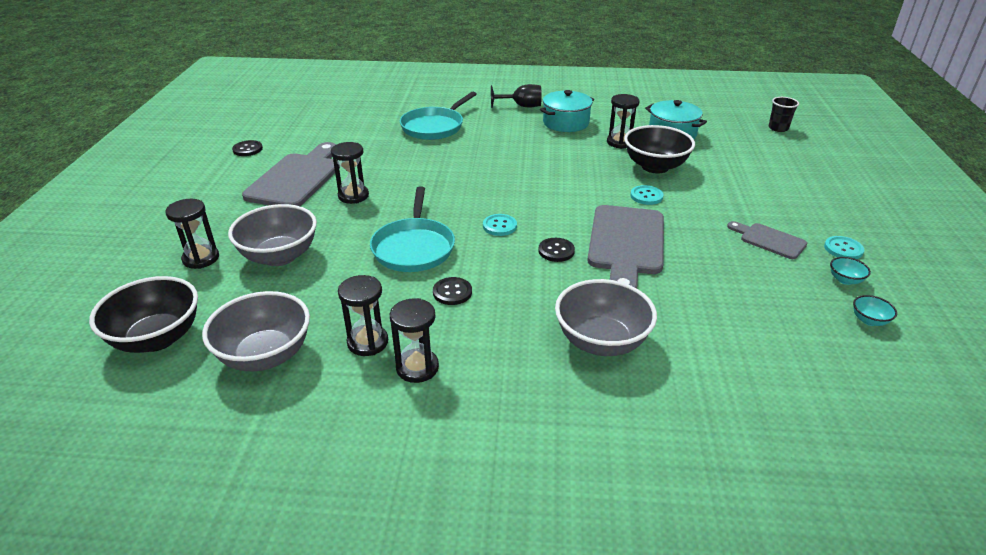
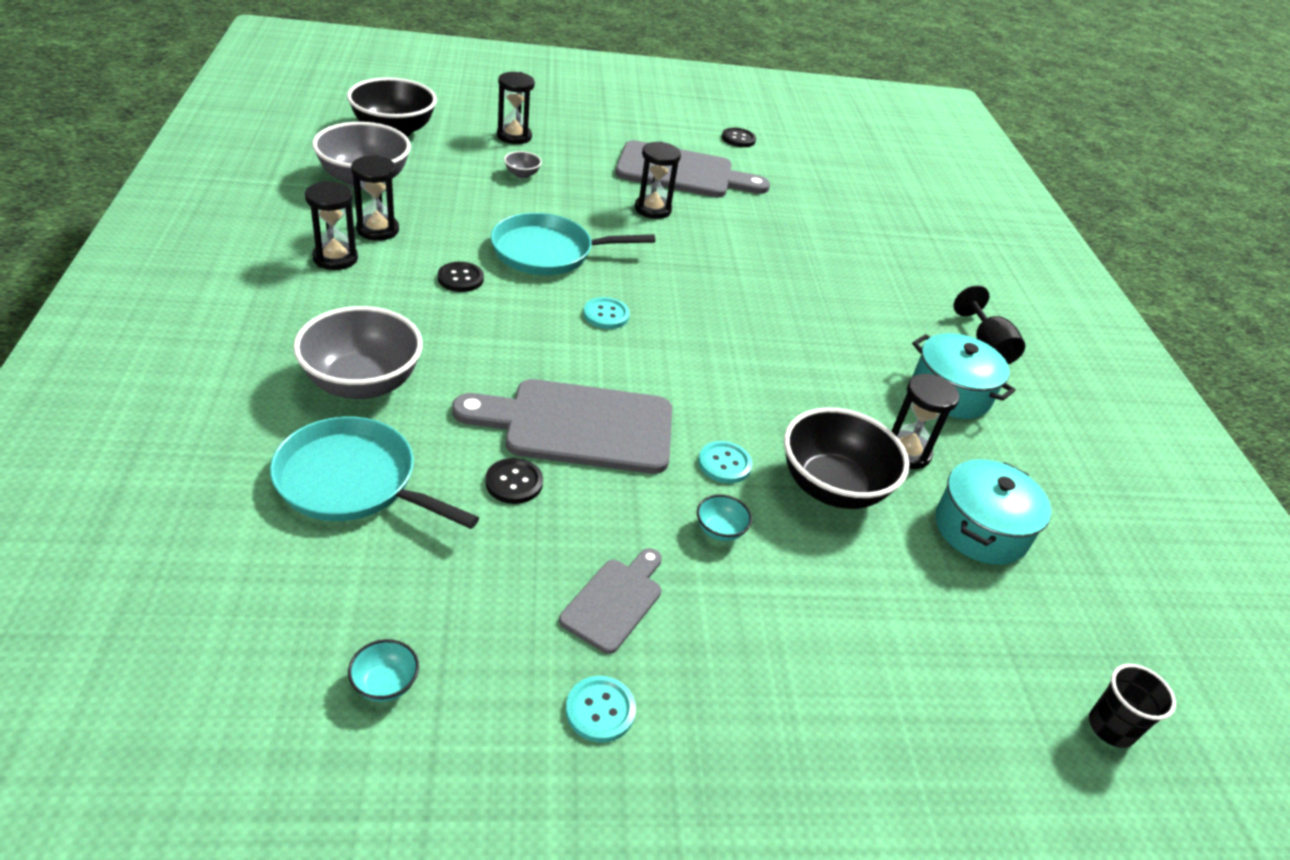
camera: 75 degrees right, 5 degrees up
grey bowl [228,204,317,266] -> grey bowl [504,151,542,178], size x0.42
turquoise pan [400,92,477,140] -> turquoise pan moved to [270,417,479,529]
black button [538,238,575,262] -> black button moved to [485,458,543,504]
turquoise bowl [830,257,871,285] -> turquoise bowl moved to [697,494,752,541]

